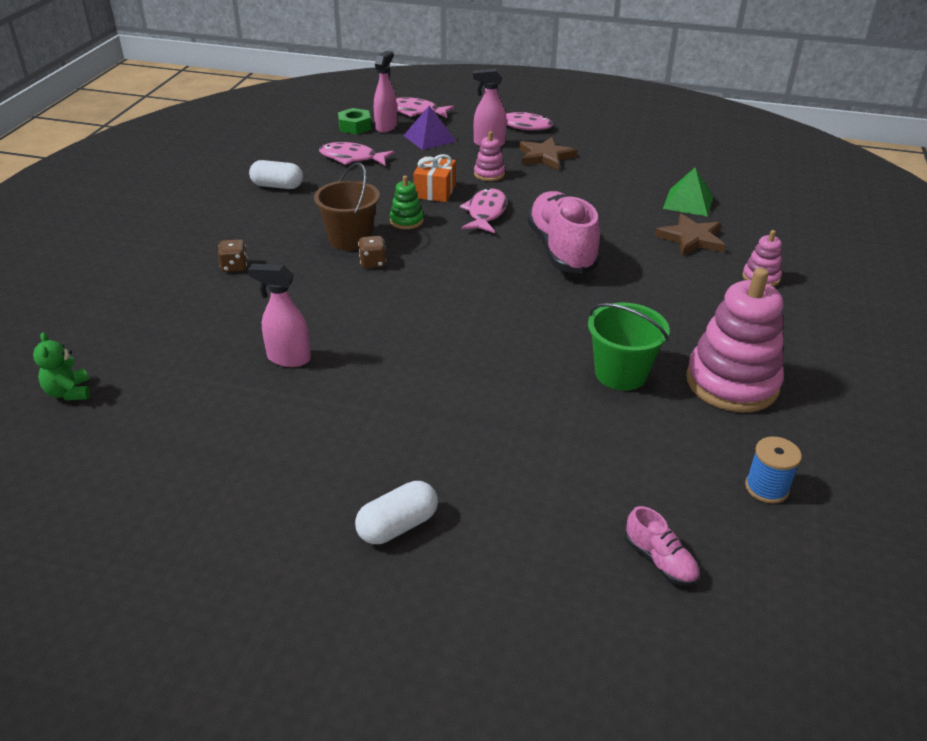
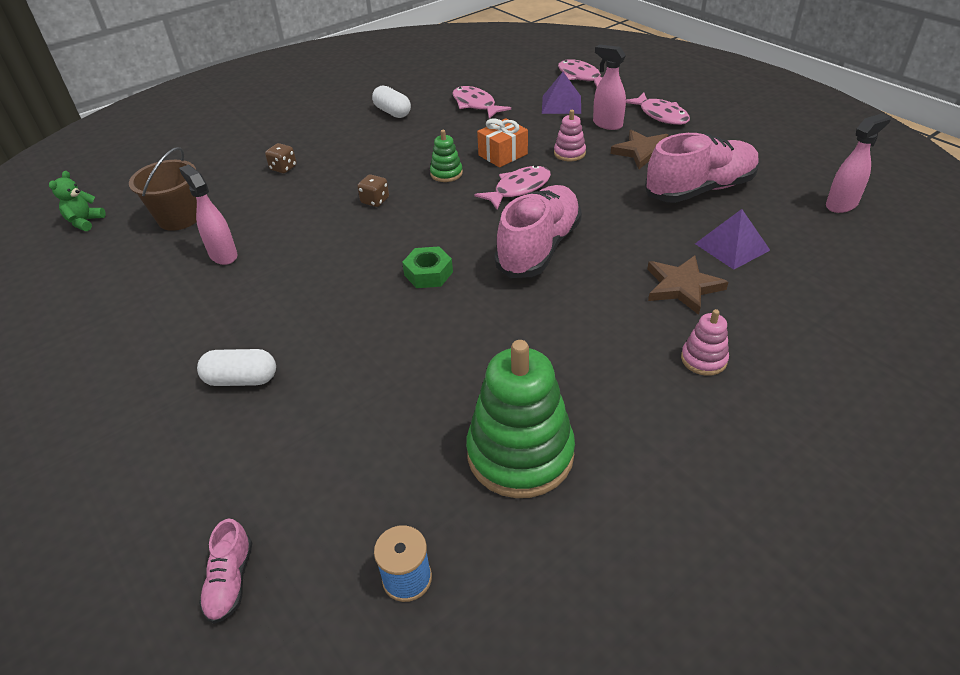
camera: 40 degrees right, 5 degrees up
brown bucket [314,163,380,251] -> brown bucket moved to [129,147,197,231]
green nut [338,108,371,134] -> green nut moved to [402,246,453,288]
white capsule [355,481,438,544] -> white capsule moved to [197,349,276,386]
pink spray bottle [374,51,397,133] -> pink spray bottle moved to [826,113,891,213]
green bucket [588,303,670,391] -> none
green pyramid [663,167,714,217] -> purple pyramid [695,209,770,270]
pink stacking toy [686,268,784,412] -> green stacking toy [466,340,575,498]
none -> pink shoe [645,133,760,203]

